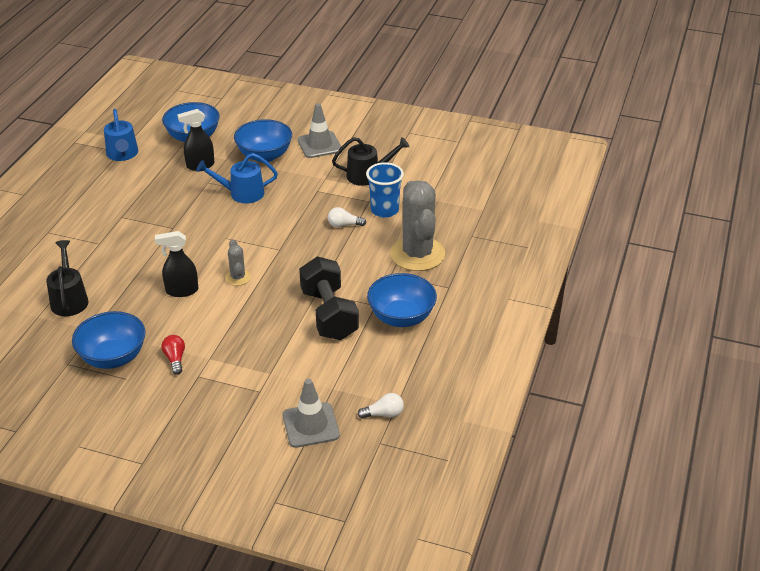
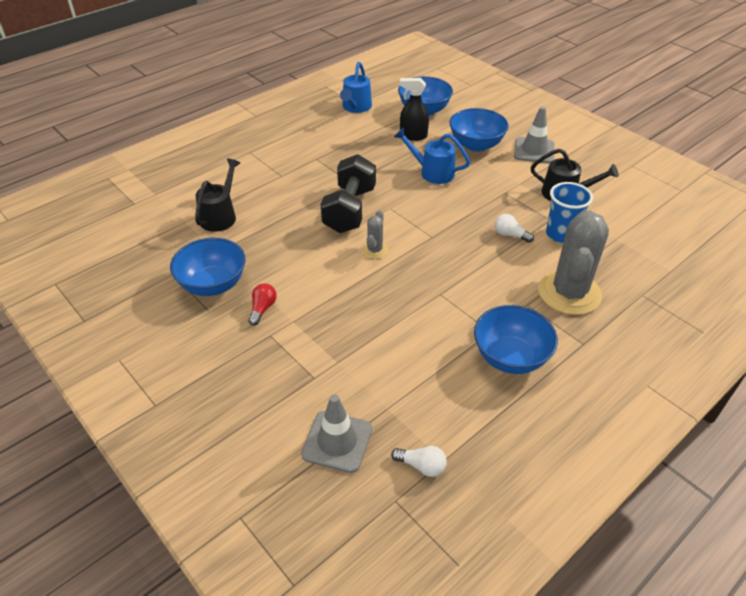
camera: 30 degrees right, 5 degrees up
black spray bottle [155,231,198,297] -> none
black dumbbell [299,257,359,340] -> black dumbbell moved to [320,154,376,233]

